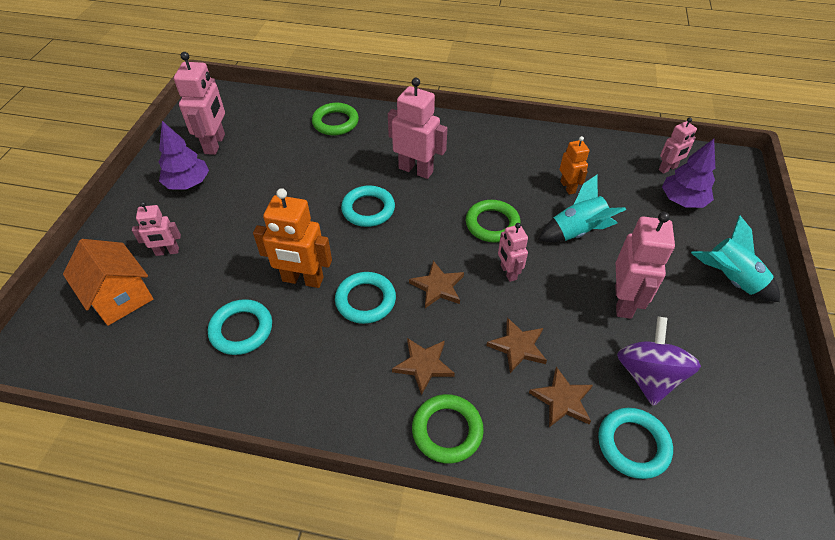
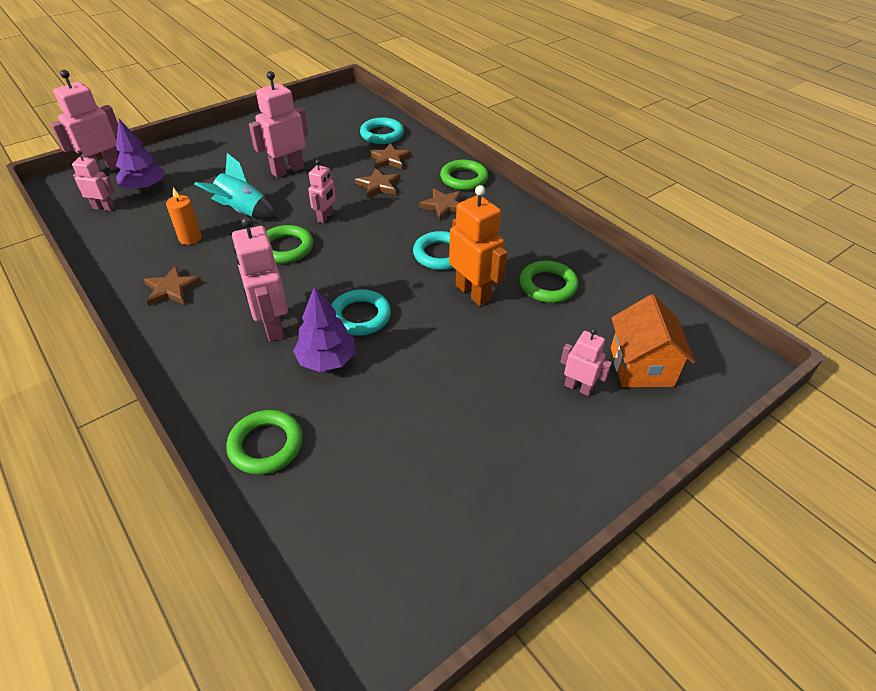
camera: 140 degrees left, 5 degrees down
purple tree [159,121,209,190] -> purple tree moved to [293,286,355,372]
pink robot [174,52,225,155] -> pink robot moved to [50,70,118,172]
turquoise ring [208,299,272,355] -> green ring [520,261,578,303]
brown star [409,261,464,308] -> brown star moved to [143,266,202,306]
orange robot [560,136,589,195] -> orange candle [166,187,202,245]
purple spinning top [617,317,701,406] -> none
turquoise rocket [691,215,780,302] -> none

